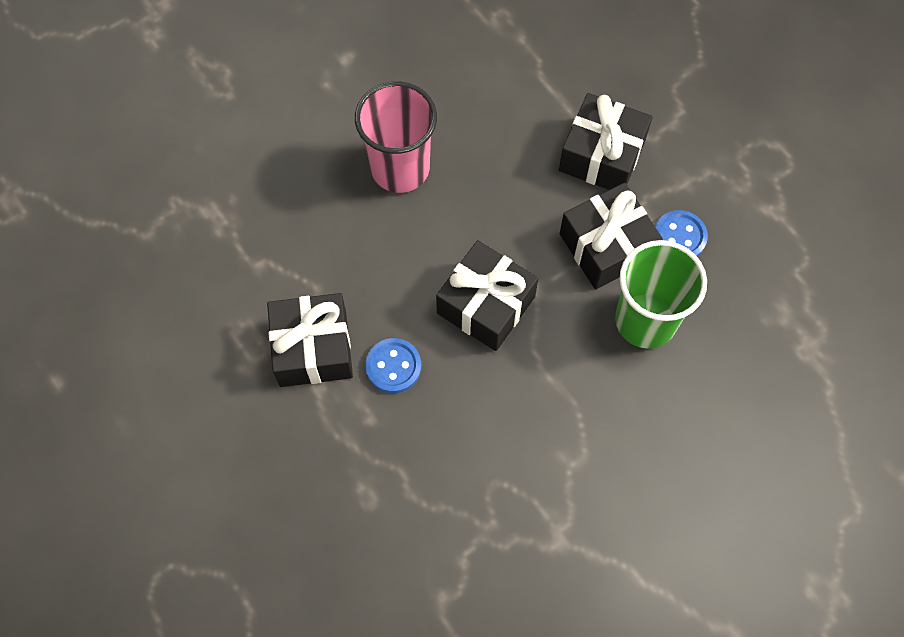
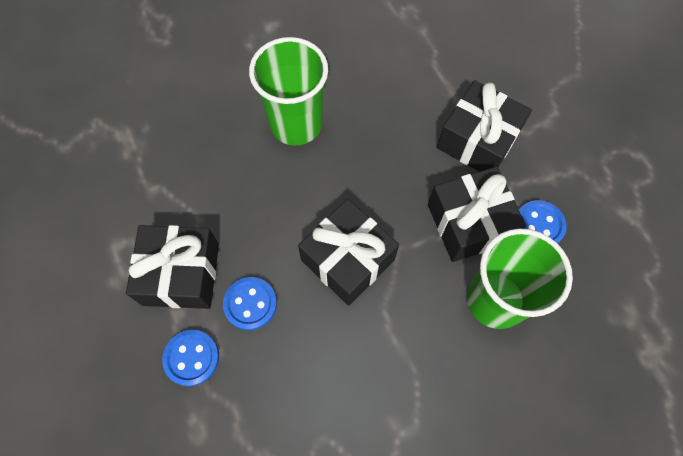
camera: 10 degrees right, 0 degrees up
pink cup [355,81,437,193] -> green cup [249,37,328,145]
none -> blue button [162,330,219,386]

